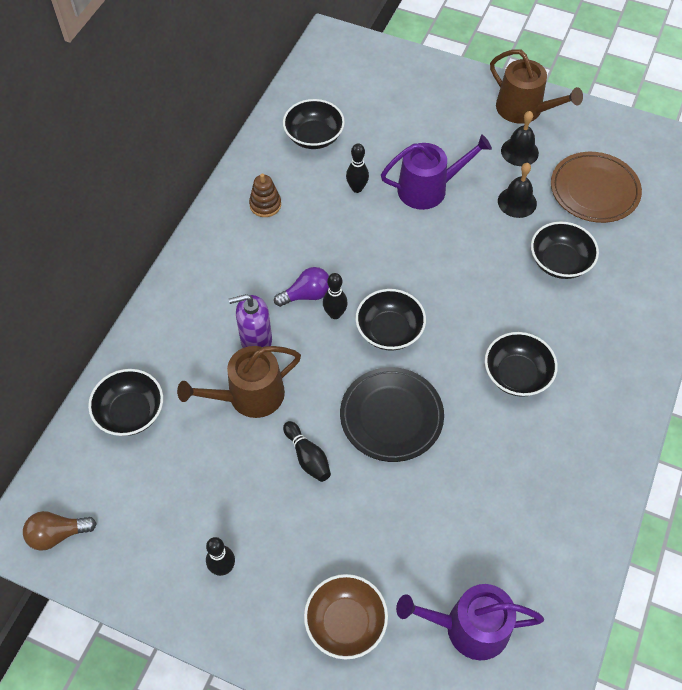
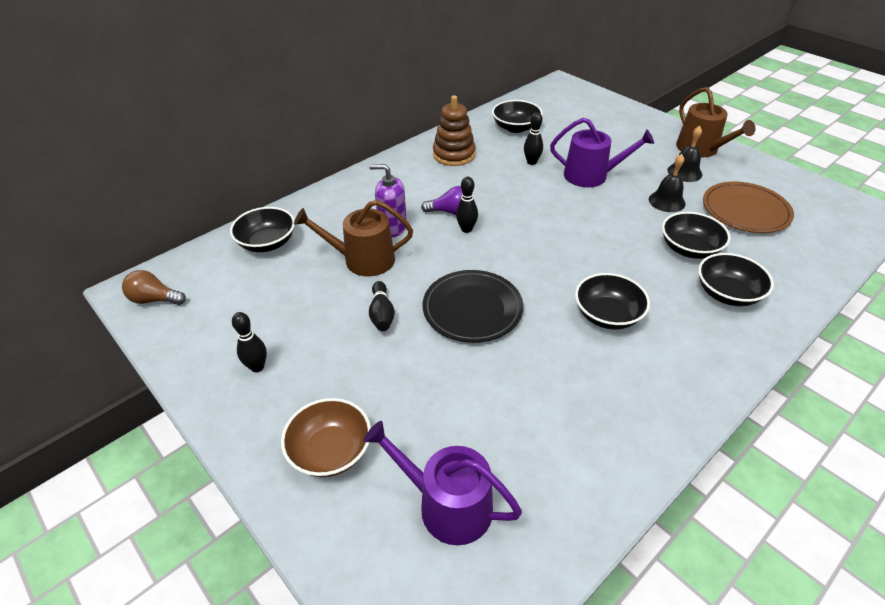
camera: 25 degrees right, 15 degrees down
brown stacking toy [249,173,281,217] -> brown stacking toy [433,95,476,166], size x1.63
black bowl [355,289,426,351] -> black bowl moved to [698,253,774,306]

